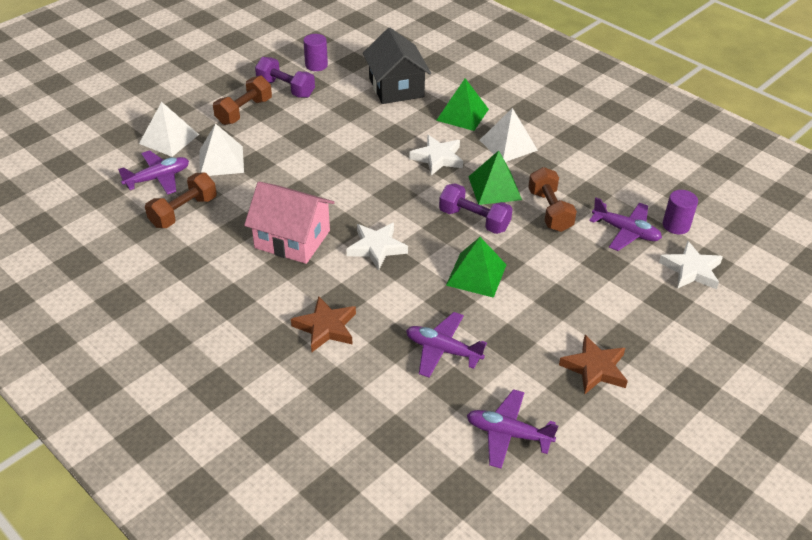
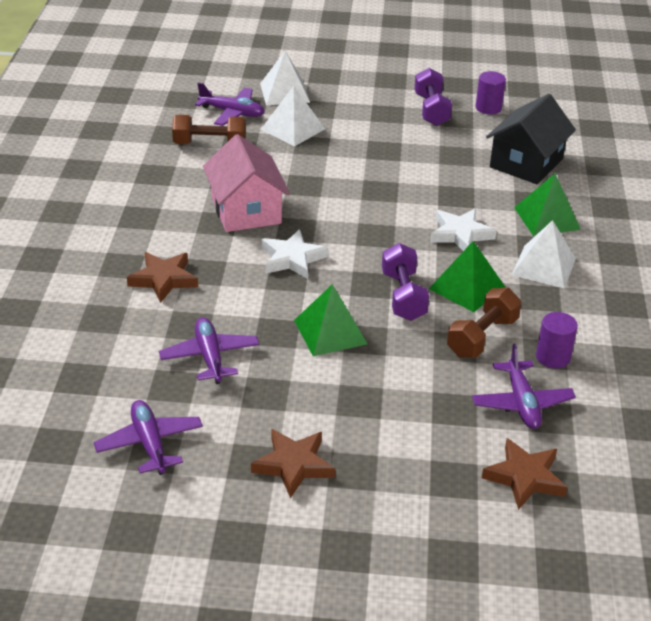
camera: 50 degrees right, 5 degrees down
brown dumbbell [213,75,272,125] -> none
white star [659,241,723,290] -> brown star [482,438,567,510]
purple cylinder [663,190,698,234] -> purple cylinder moved to [536,312,578,368]

